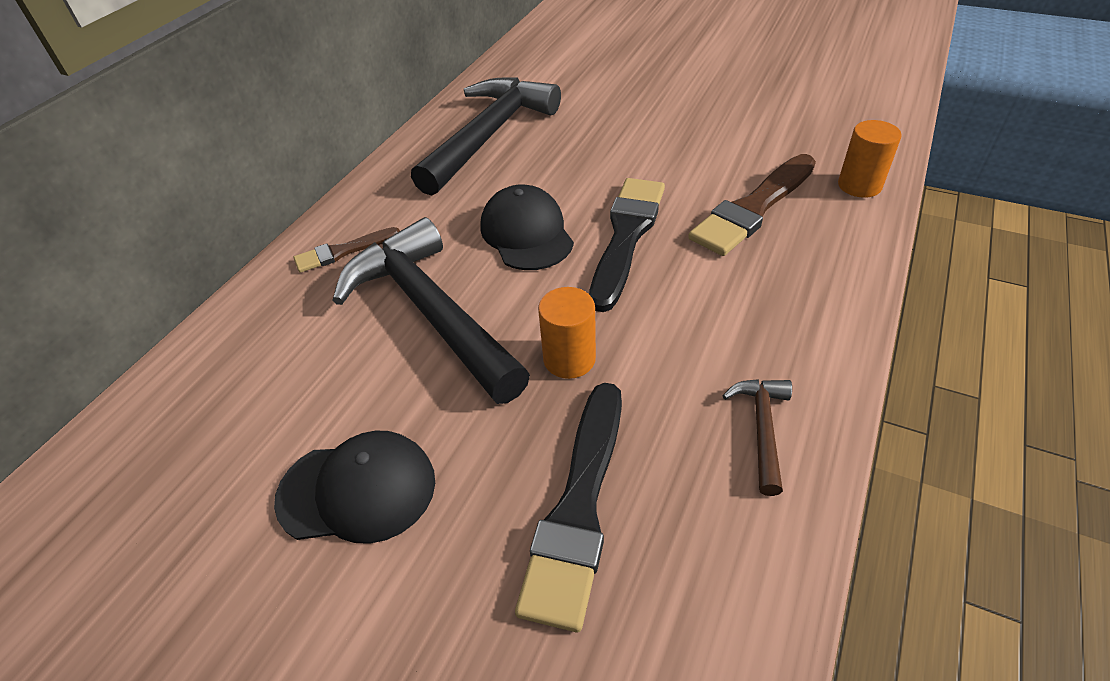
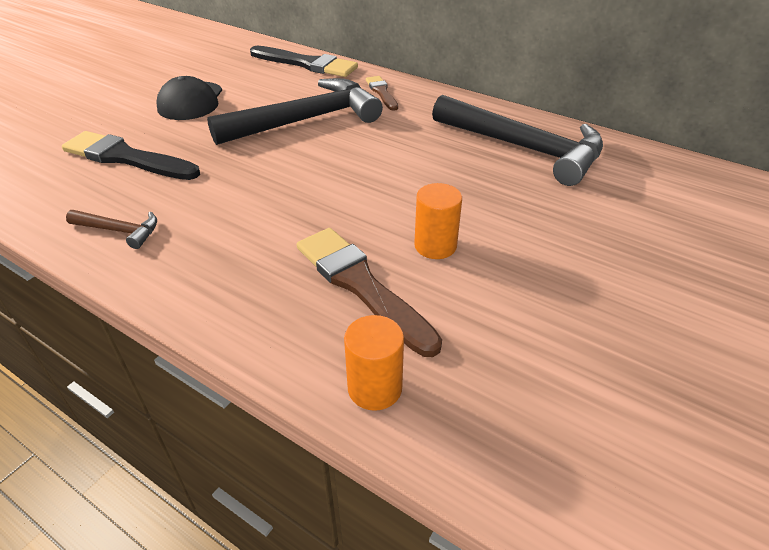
camera: 95 degrees right, 5 degrees down
black cap [480,184,574,270] -> none
orange cylinder [538,287,596,379] -> orange cylinder moved to [414,183,462,259]
black brush [589,178,665,312] -> black brush moved to [250,46,358,77]

